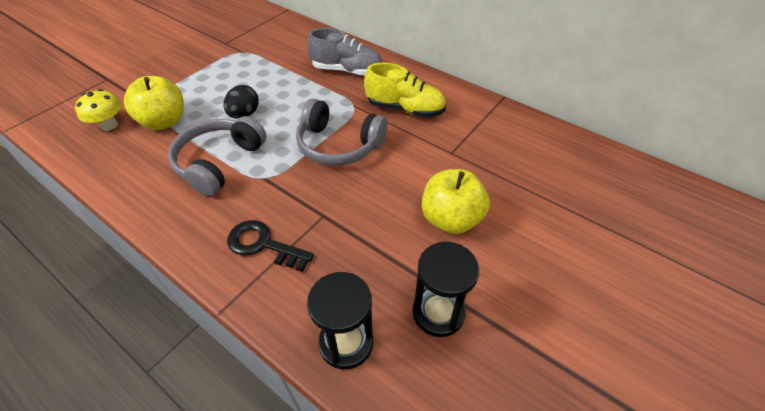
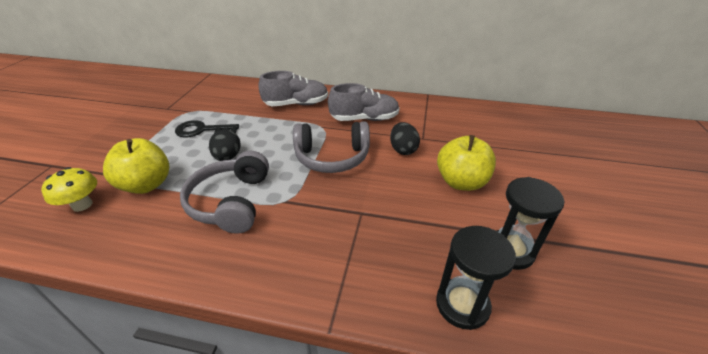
camera: 25 degrees left, 10 degrees down
black key [227,220,314,272] -> black key moved to [175,120,239,138]
yellow shoe [364,63,446,118] -> grey shoe [328,83,400,121]
none -> black egg [390,122,420,155]

